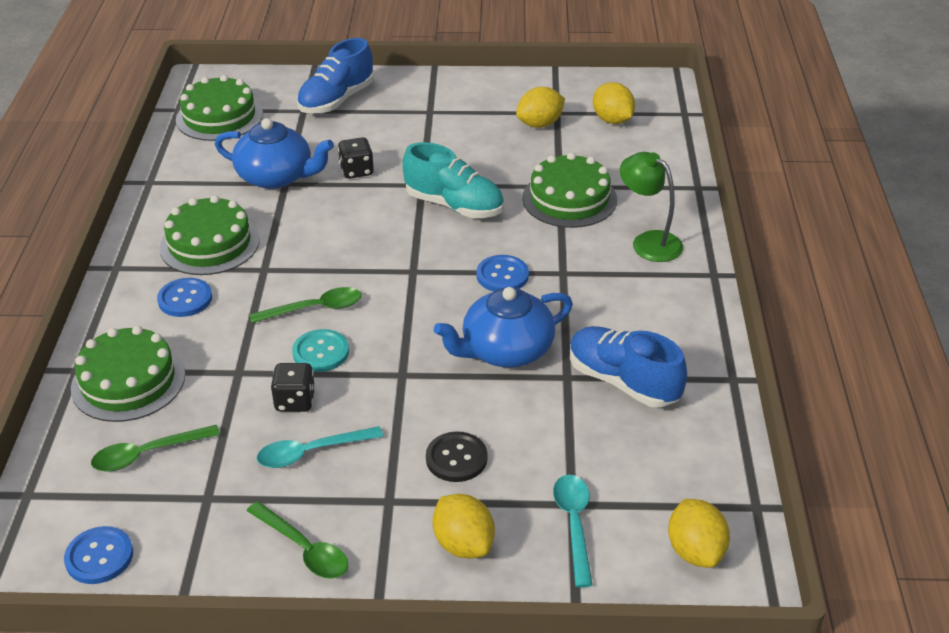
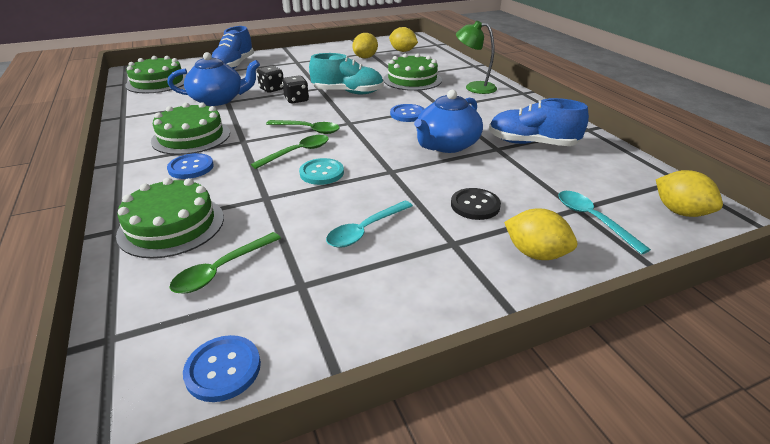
camera: 25 degrees left, 5 degrees down
green spoon [247,501,348,579] -> green spoon moved to [266,120,340,134]
black dice [271,363,315,412] -> black dice moved to [282,76,309,103]

